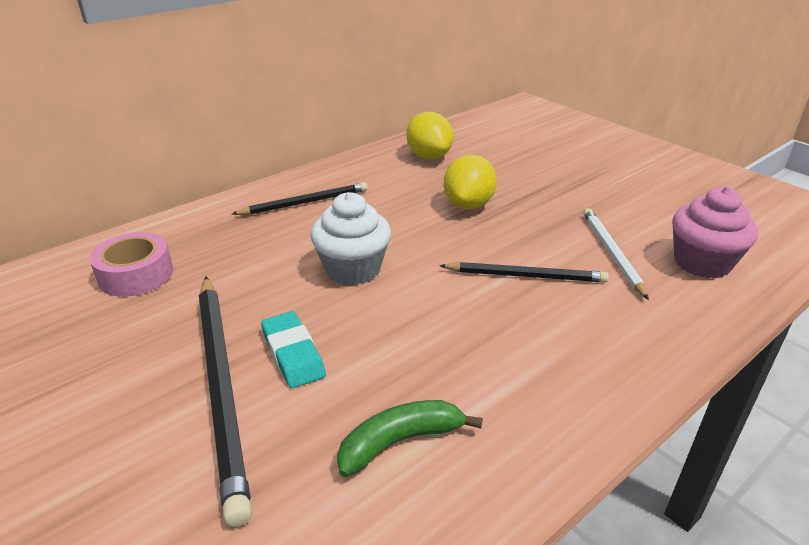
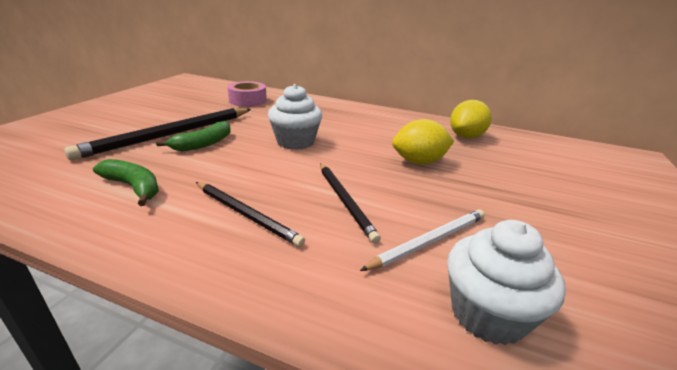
camera: 60 degrees right, 5 degrees down
black pencil [232,182,368,215] -> black pencil moved to [196,182,305,247]
turquoise eraser [261,311,326,388] -> green banana [156,121,231,151]
pink cupcake [672,186,758,278] -> white cupcake [447,220,566,345]

